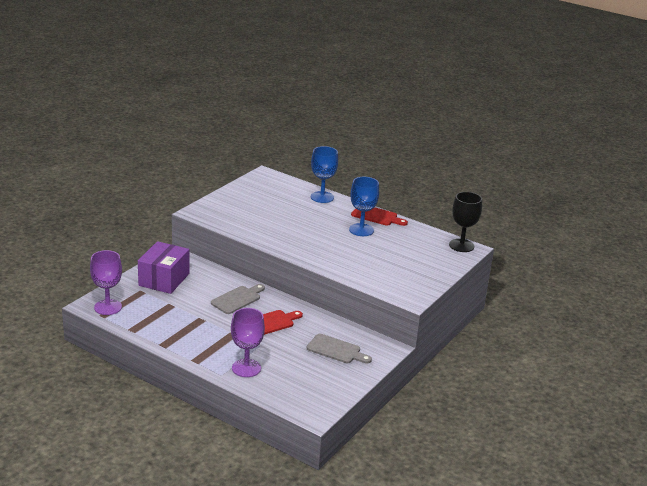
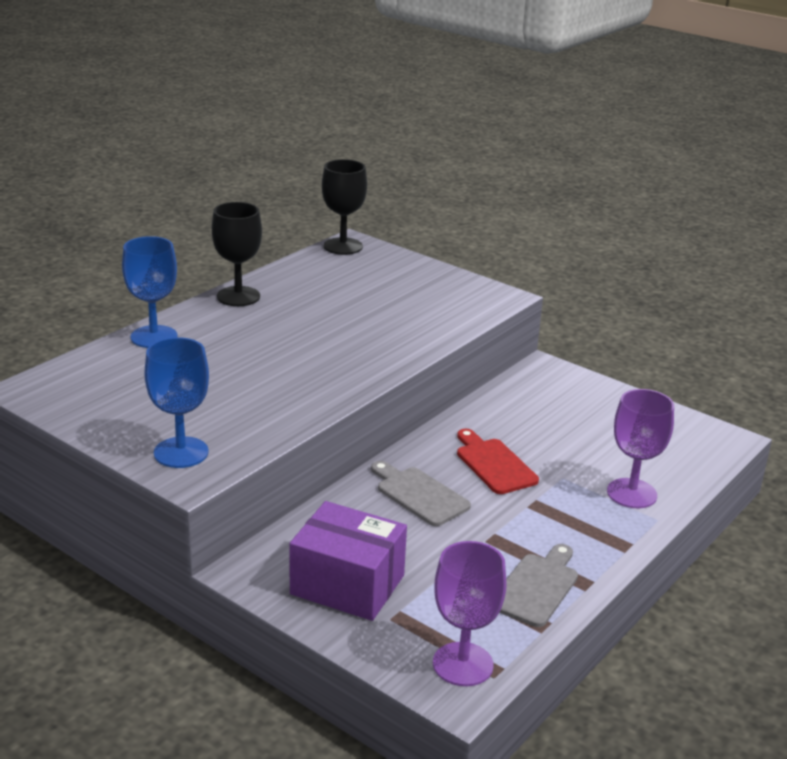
camera: 85 degrees left, 0 degrees up
grey cutting board [307,334,372,363] -> grey cutting board moved to [499,544,578,627]
blue goblet [349,177,379,236] -> blue goblet moved to [144,337,209,468]
red cutting board [351,207,408,226] -> black goblet [212,202,262,306]

